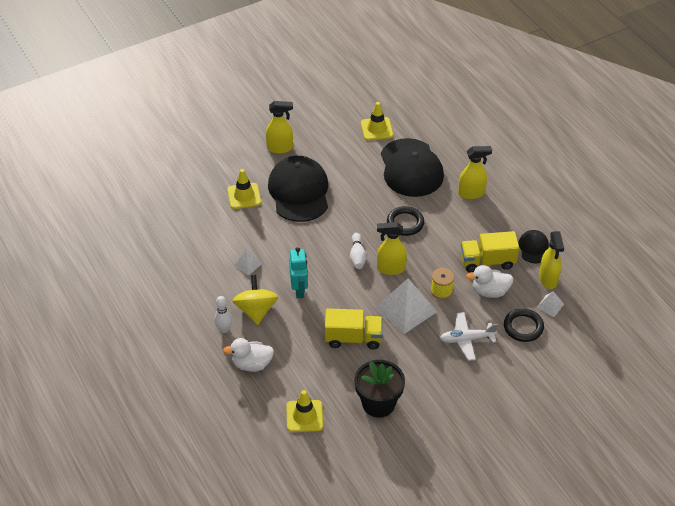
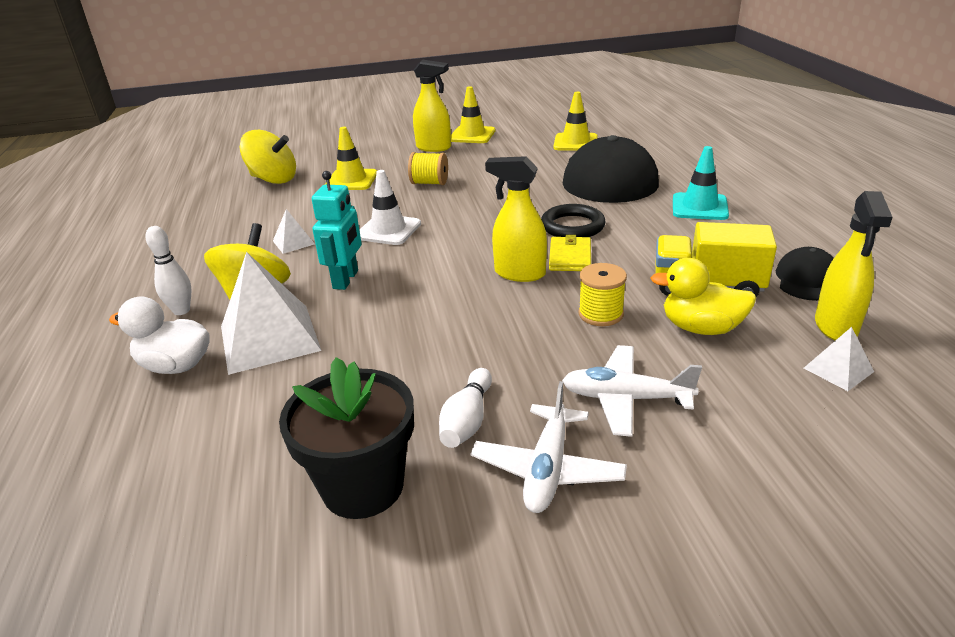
camera: 20 degrees right, 15 degrees down
black cap [268,156,328,222] -> yellow spool [408,152,448,185]
yellow traffic cone [286,390,323,432] -> yellow traffic cone moved to [451,86,495,143]
yellow truck [325,308,383,349] -> none
white bowling pin [350,233,367,269] -> white bowling pin moved to [439,368,492,448]
white pyramid [375,278,437,334] -> white pyramid moved to [221,252,321,375]
yellow spray bottle [458,146,492,199] -> turquoise traffic cone [673,146,729,220]
white duck [466,265,514,298] -> yellow duck [651,258,757,335]
black ring [504,308,544,342] -> none
none -> yellow spinning top [240,130,296,184]
none -> white traffic cone [359,170,421,245]
none -> white plane [471,381,627,513]
none -> yellow wallet [549,235,591,271]

